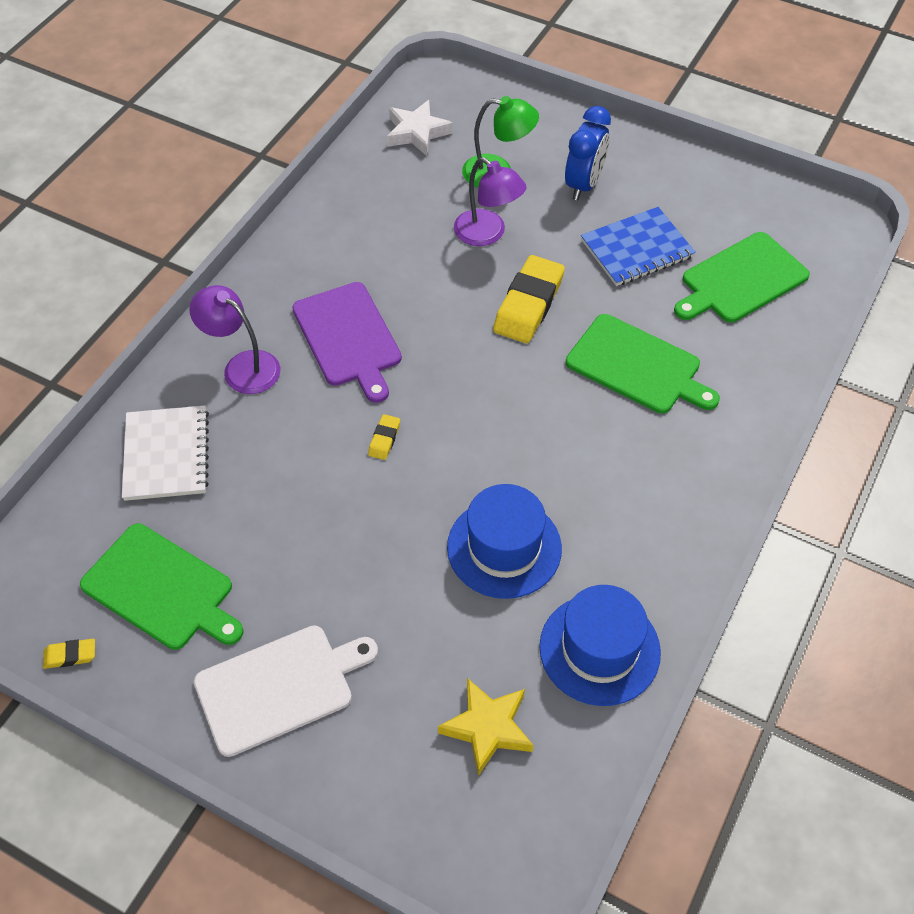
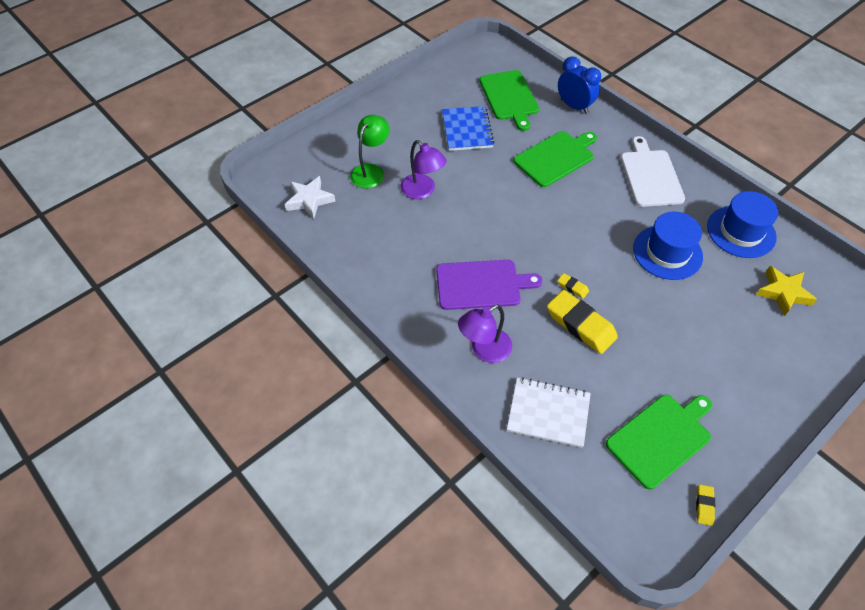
camera: 70 degrees left, 0 degrees up
white cutting board [194,625,378,757] -> white cutting board moved to [621,136,685,207]
purple lamp [454,157,526,246] -> purple lamp turned 75 degrees clockwise [400,140,447,199]
yellow eraser [493,255,565,343] -> yellow eraser moved to [547,290,618,354]
blue clock [565,106,611,200] -> blue clock moved to [558,56,601,114]

